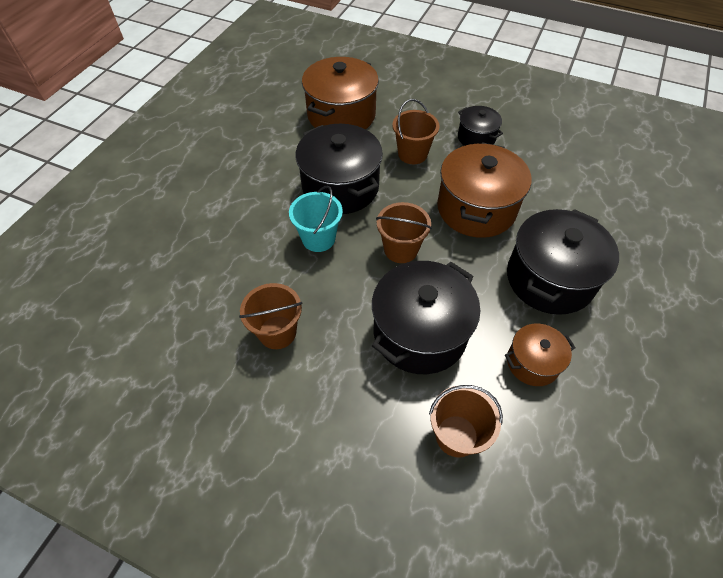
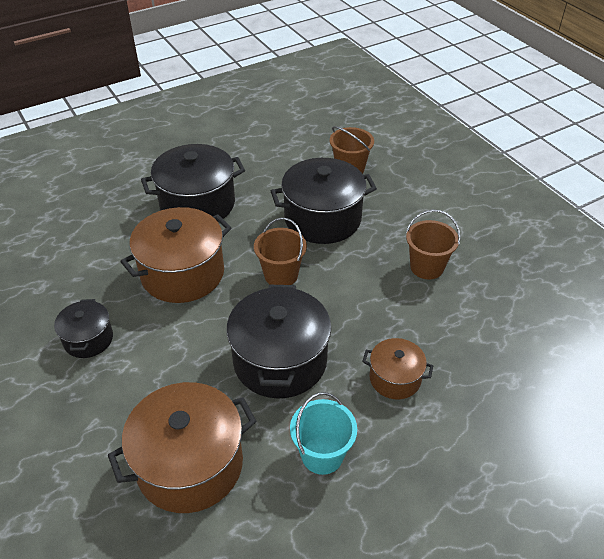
camera: 145 degrees left, 10 degrees down
turquoise bucket [289,185,343,252] -> turquoise bucket moved to [290,392,357,475]
brown bucket [392,99,440,164] -> none
brown pot [505,323,576,386] -> brown pot moved to [362,338,433,399]

